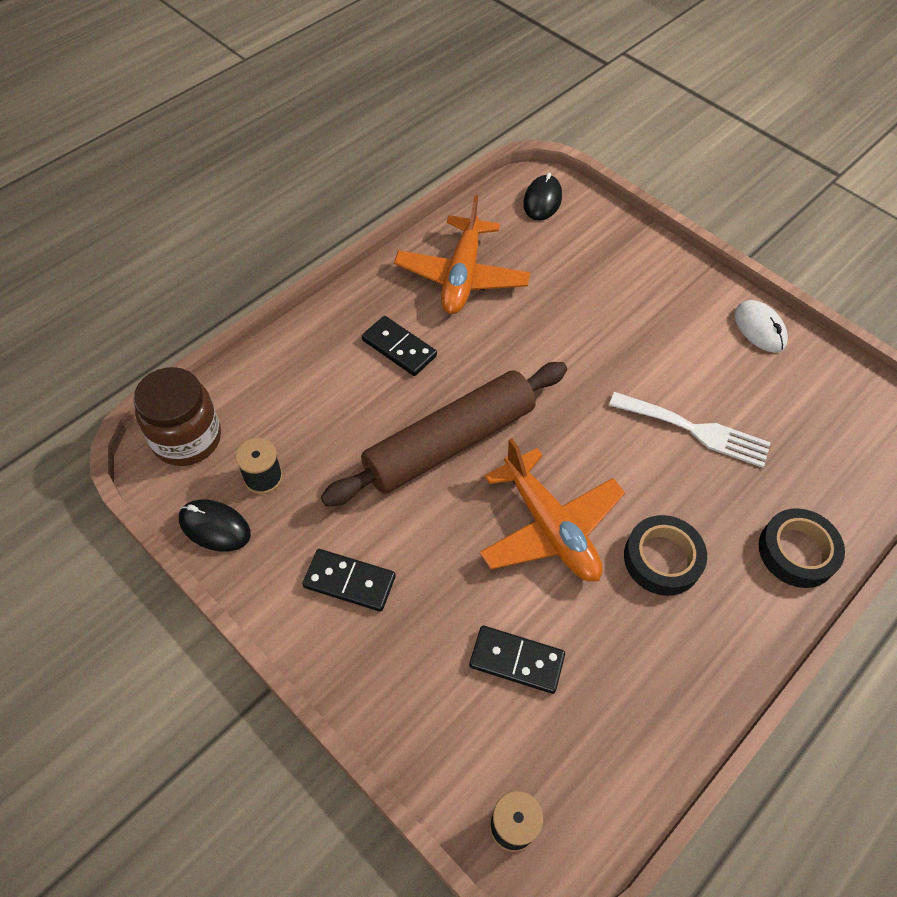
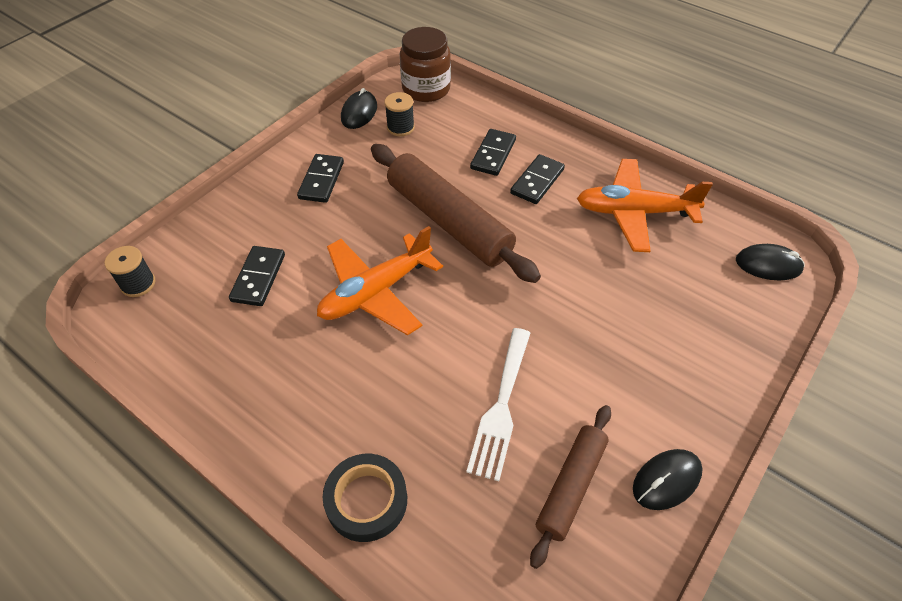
camera: 85 degrees right, 5 degrees down
black tape [624,515,707,596] -> none
white mouse [734,300,788,352] -> black mouse [633,449,703,510]
none -> black domino [470,129,516,176]
none -> brown rolling pin [530,405,611,569]

